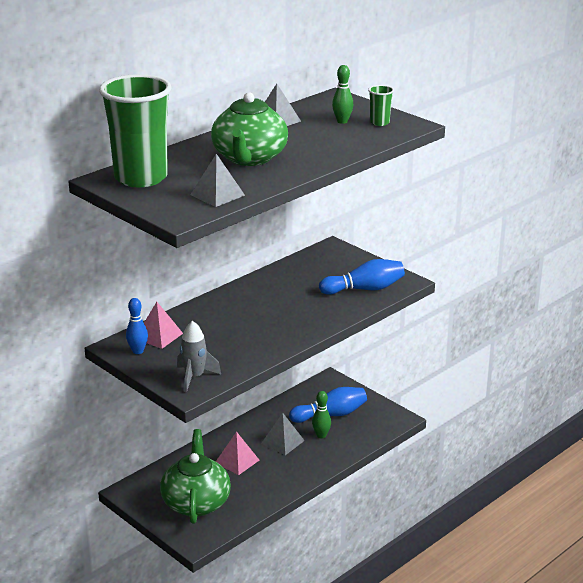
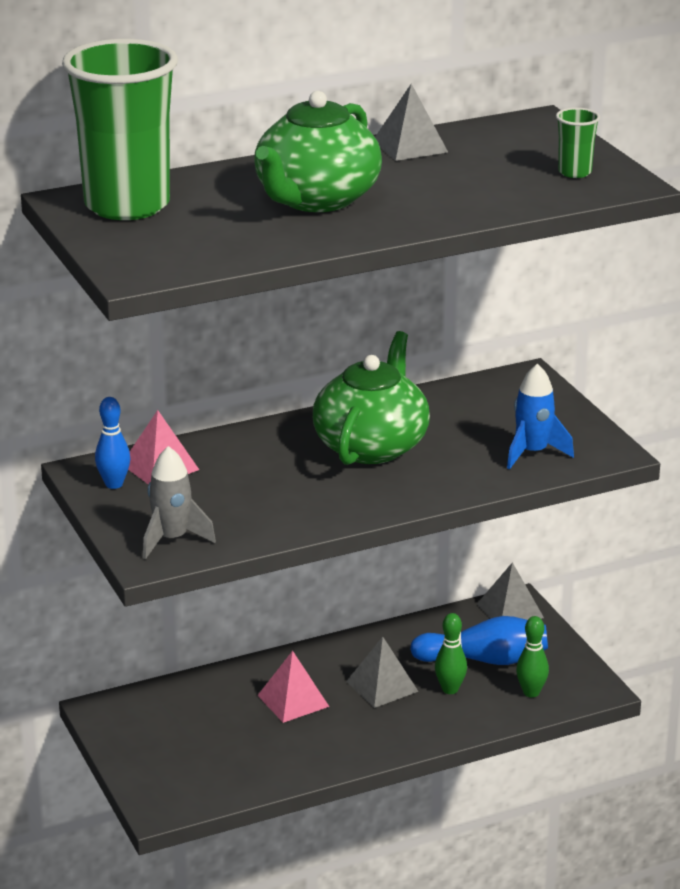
camera: 20 degrees right, 0 degrees up
green teapot [160,429,231,524] -> green teapot moved to [313,331,430,465]
grey pyramid [190,154,245,207] -> grey pyramid moved to [477,562,544,620]
blue bowling pin [319,259,405,295] -> blue rocket [507,364,574,469]
green bowling pin [332,65,353,124] -> green bowling pin moved to [516,616,549,697]

